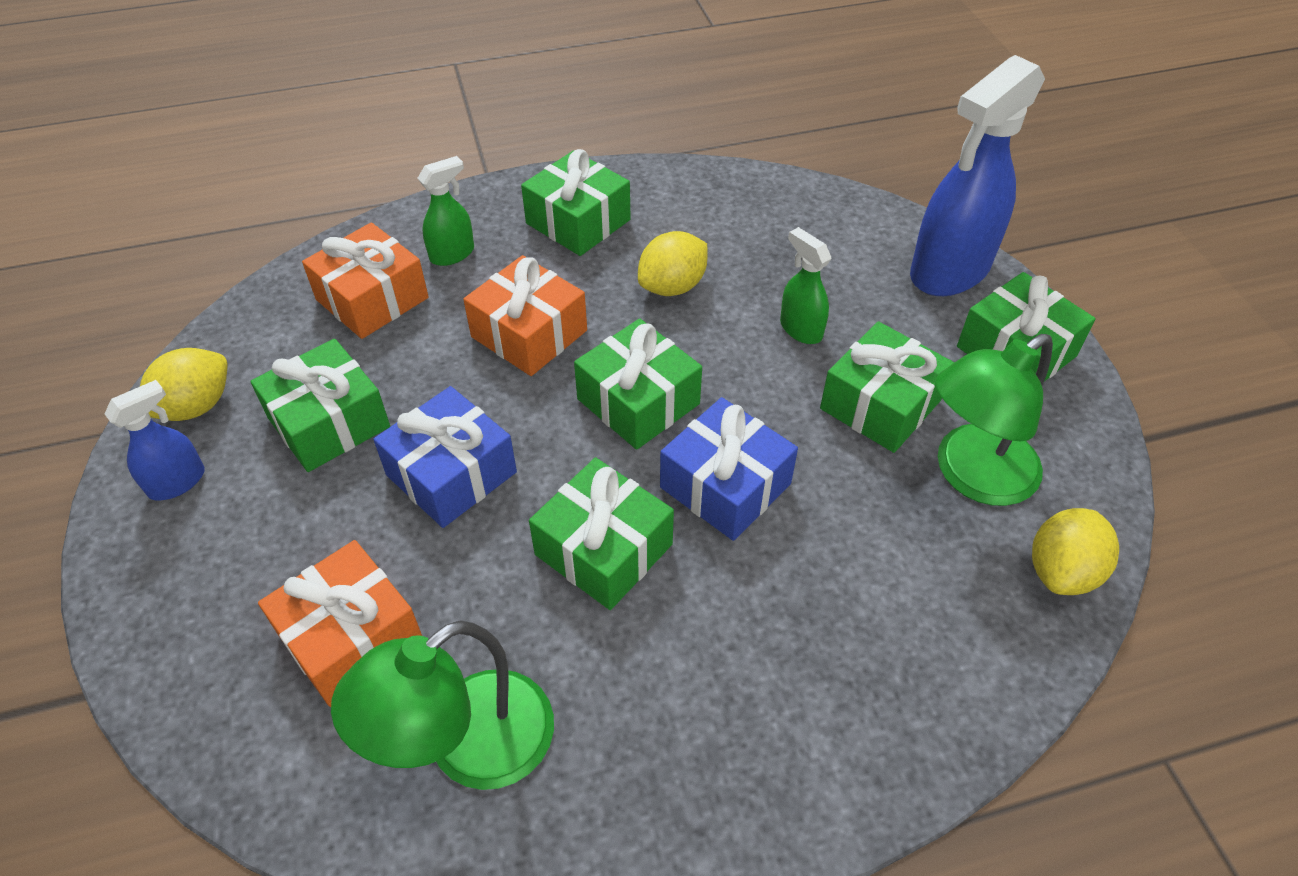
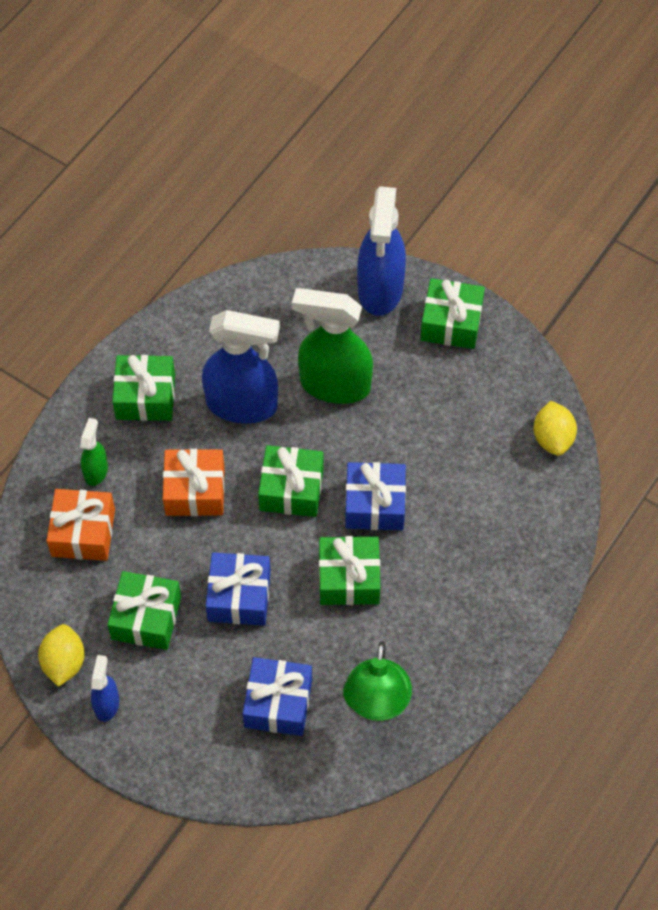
camera: 40 degrees left, 10 degrees up
orange gift [258,540,422,707] -> blue gift [243,657,312,736]
yellow lemon [638,231,707,296] -> blue spray bottle [202,310,280,423]
green spray bottle [780,227,832,344] -> green spray bottle [292,288,373,404], size x2.09
green gift [820,321,954,453] -> none
green lamp [935,334,1053,506] -> none

